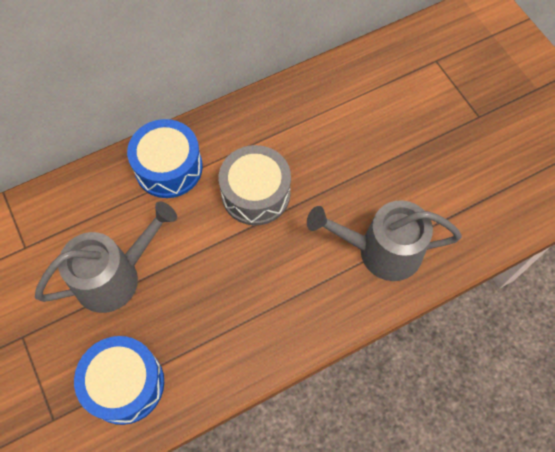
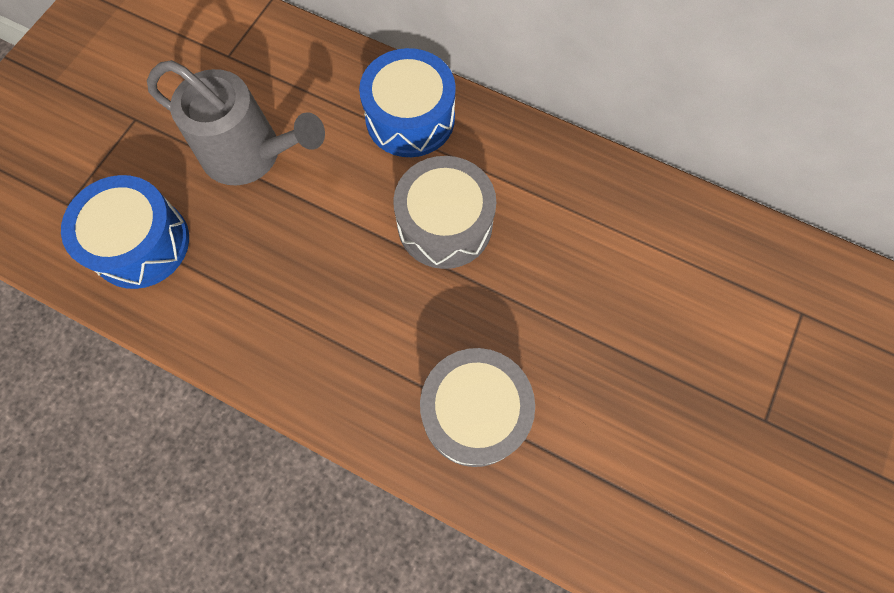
camera: 55 degrees right, 5 degrees up
grey watering can [307,200,462,281] -> grey drum [420,348,535,467]

